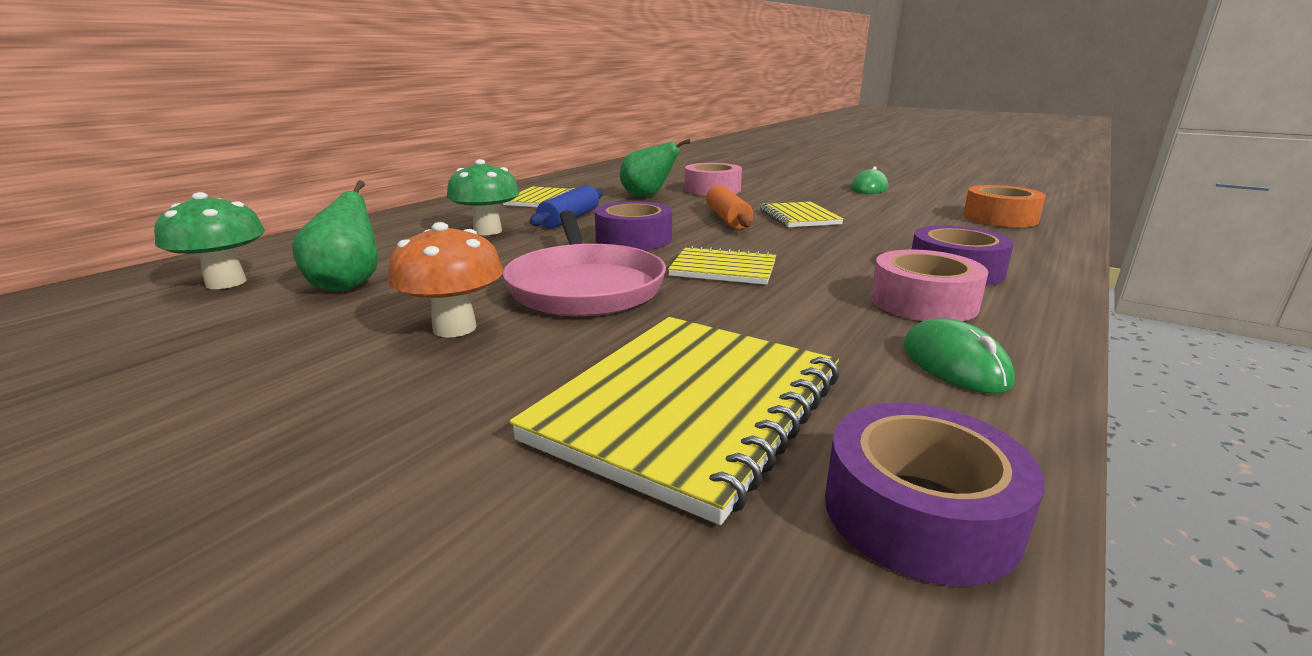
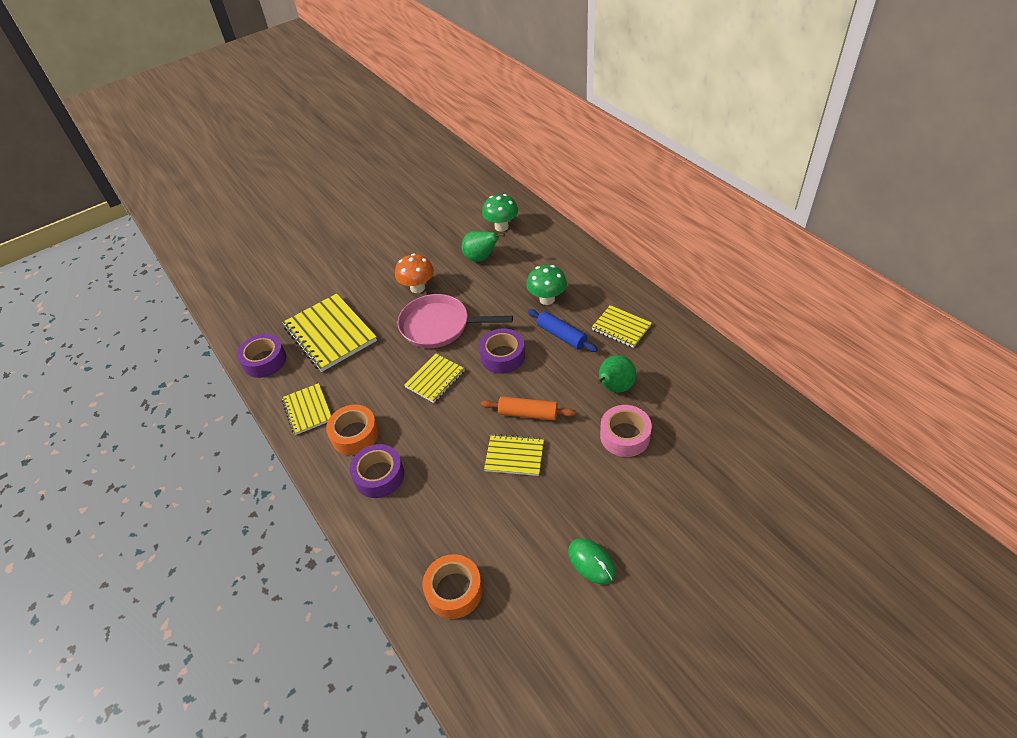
camera: 115 degrees right, 25 degrees up
pink tape [871,250,988,321] -> orange tape [326,405,379,455]
green mouse [904,318,1015,394] -> yellow notebook [282,383,331,435]

